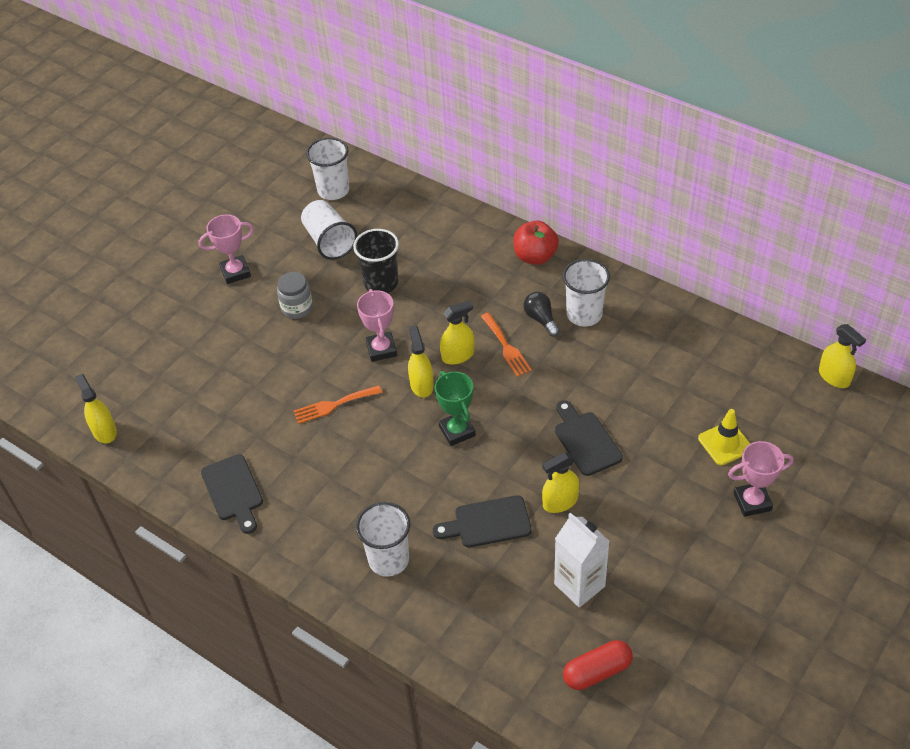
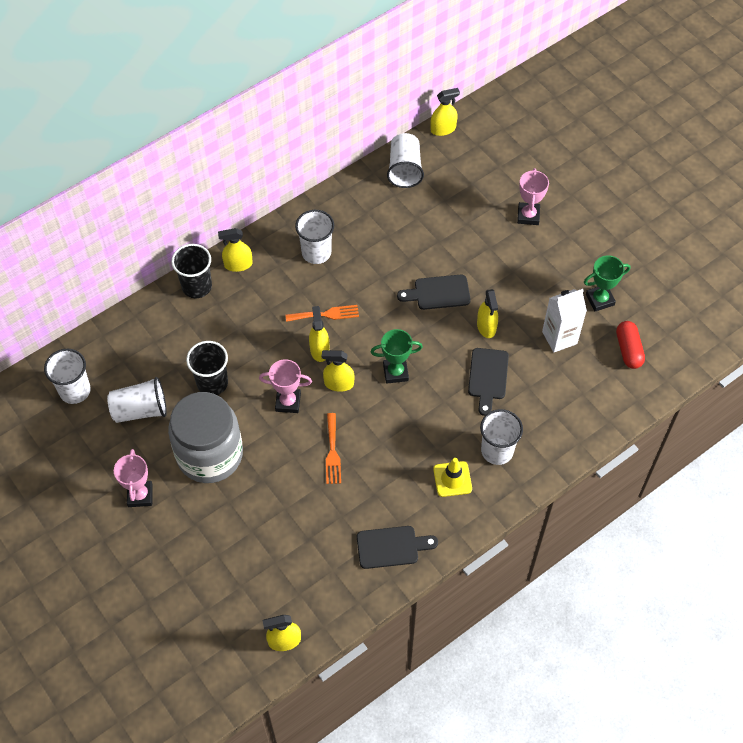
camera: 75 degrees left, 10 degrees up
grey jar [277,272,313,319] -> grey jar [168,392,243,483], size x2.25
red apple [513,220,559,265] -> yellow spray bottle [218,228,253,272]
black light bulb [523,292,560,337] -> none
yellow traffic cone [698,409,750,465] -> yellow traffic cone moved to [433,458,472,497]
none -> black cup [171,244,212,298]
none -> white cup [387,133,424,188]
none -> green trophy [584,255,631,311]

